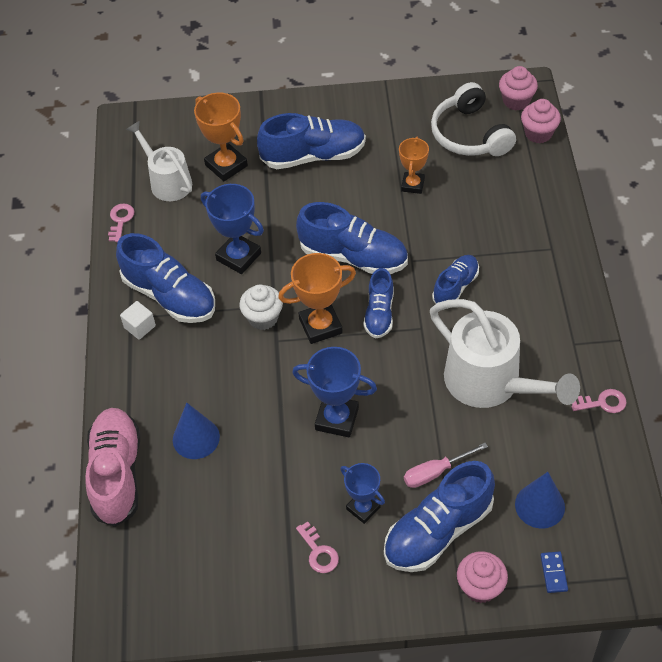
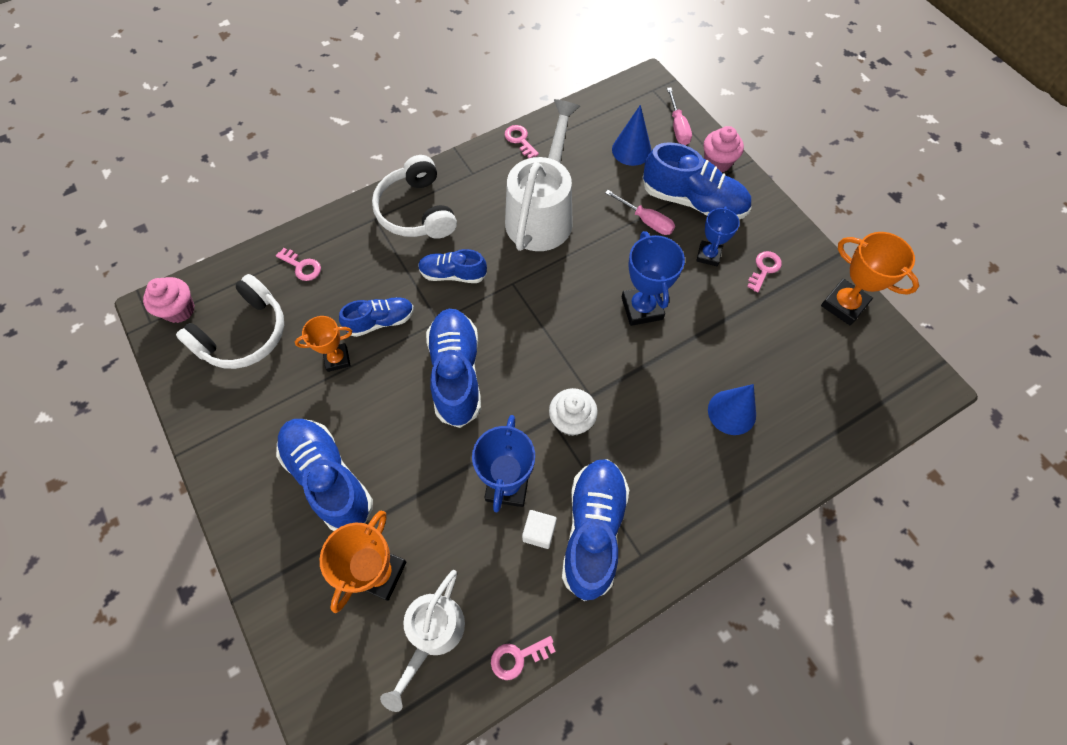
camera: 120 degrees left, 10 degrees up
pink shoe [85,408,140,527] -> none
white cube [120,301,156,340] -> white cube moved to [522,510,557,549]
orange trophy [278,253,356,344] -> orange trophy moved to [821,232,919,325]
blue shoe [364,268,394,338] -> blue shoe moved to [339,297,414,337]
pink cupcake [521,99,561,143] -> none
blue domino [540,551,568,593] -> pink screwdriver [667,87,692,145]
none -> pink key [276,248,321,281]
none -> white headphones [372,155,457,239]

